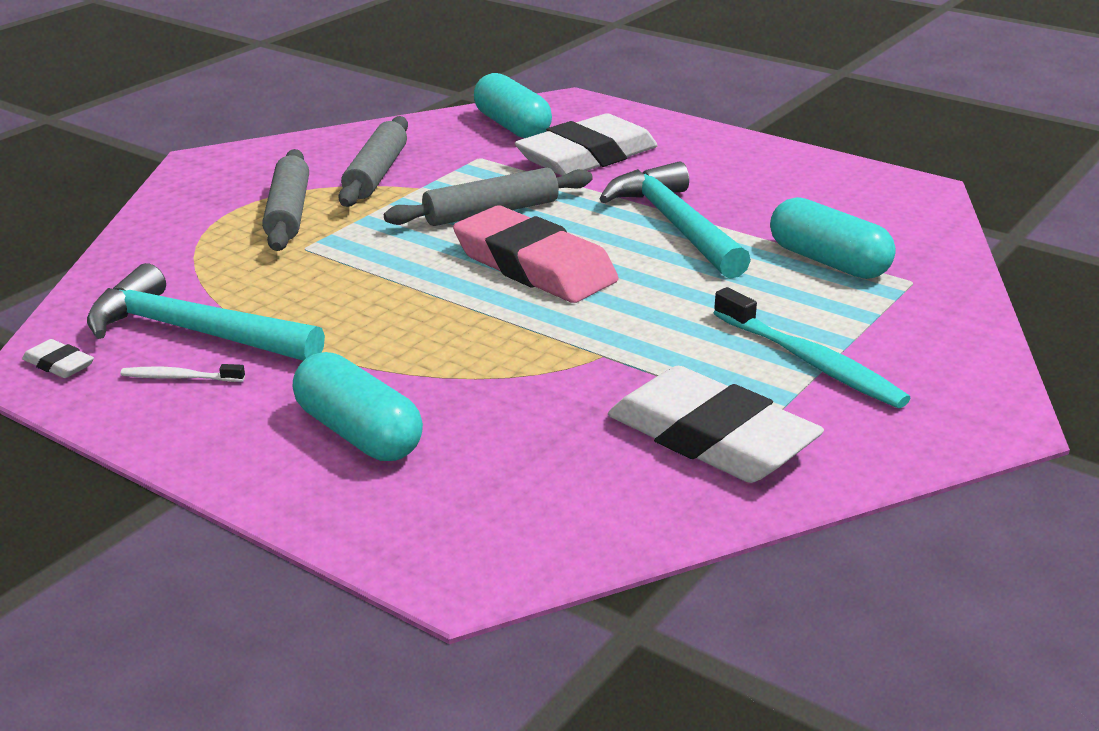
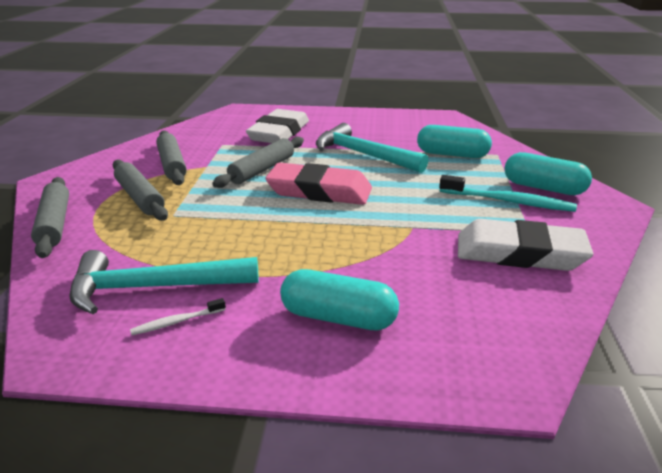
camera: 30 degrees left, 0 degrees up
white eraser [22,339,94,378] -> none
turquoise capsule [474,73,552,138] -> turquoise capsule moved to [504,152,592,195]
none -> grey rolling pin [31,177,69,258]

